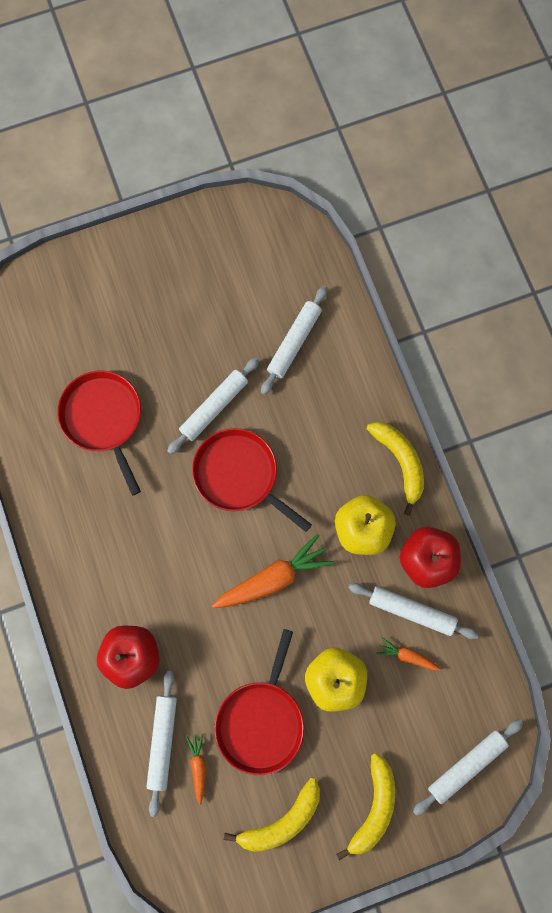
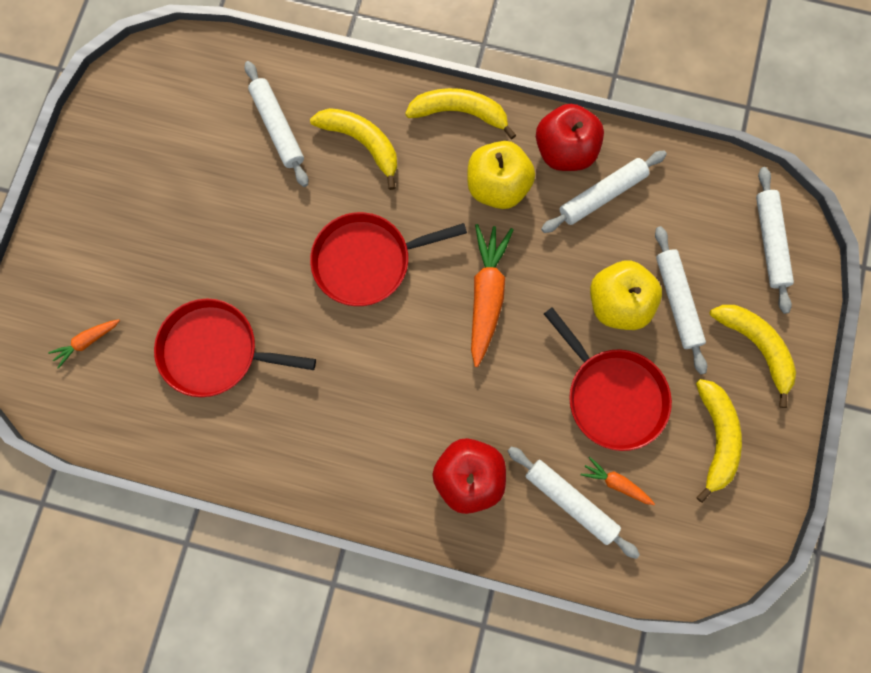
camera: 55 degrees left, 0 degrees up
white rolling pin [167,357,259,454] -> white rolling pin moved to [655,226,707,374]
orange carrot [376,637,441,671] -> orange carrot moved to [48,319,120,369]
none -> yellow banana [310,108,397,190]

